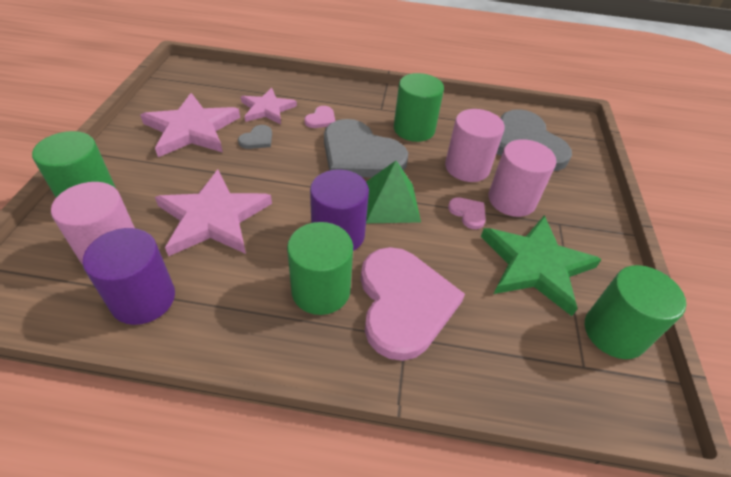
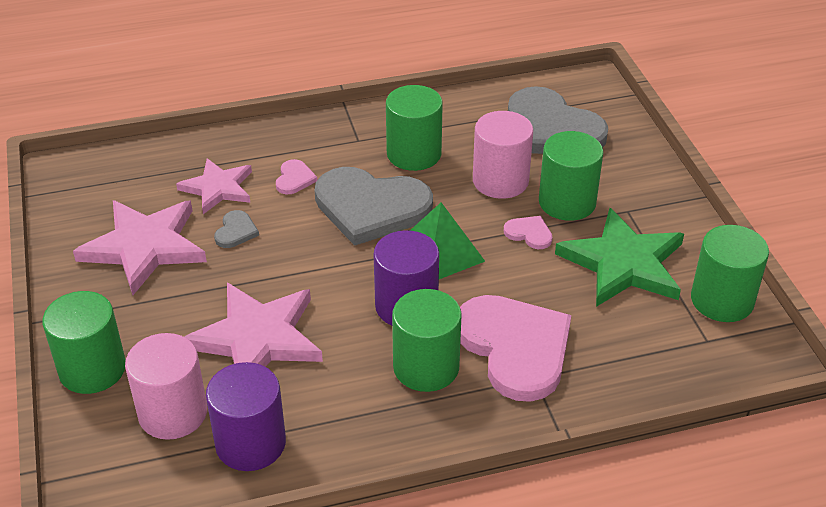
camera: 20 degrees left, 5 degrees down
pink cylinder [488,139,556,217] -> green cylinder [539,131,604,221]

